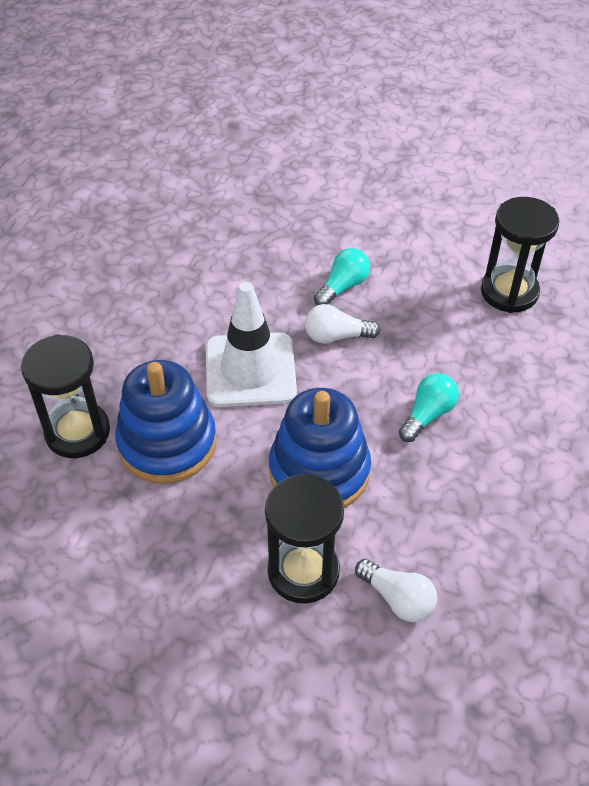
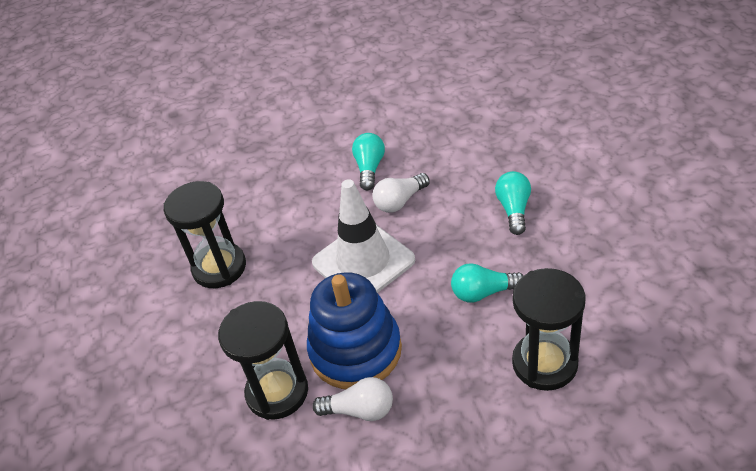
camera: 30 degrees left, 5 degrees down
blue stacking toy [269,388,371,508] -> turquoise light bulb [451,263,524,303]
white light bulb [355,559,437,622] -> white light bulb moved to [312,377,393,421]
black hourglass [481,197,559,313] -> black hourglass moved to [164,181,246,288]

